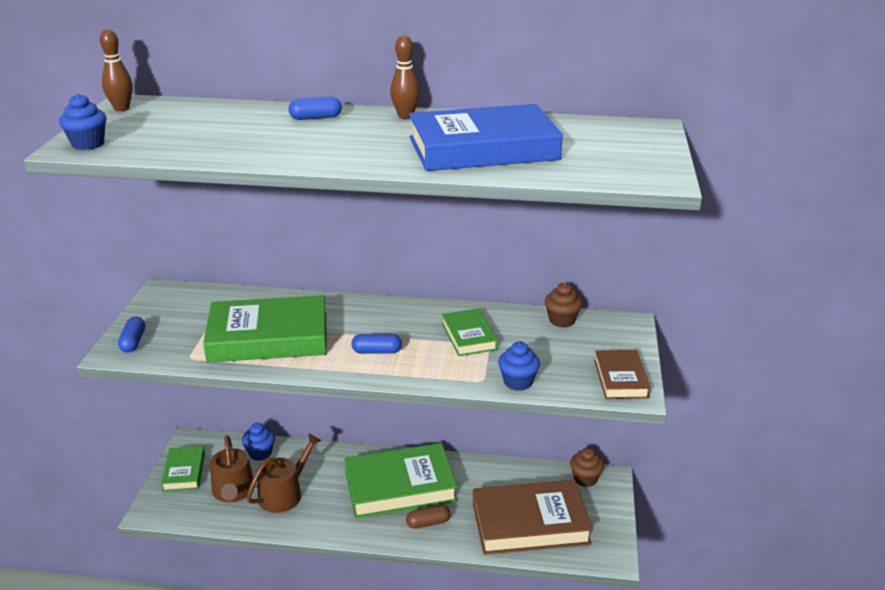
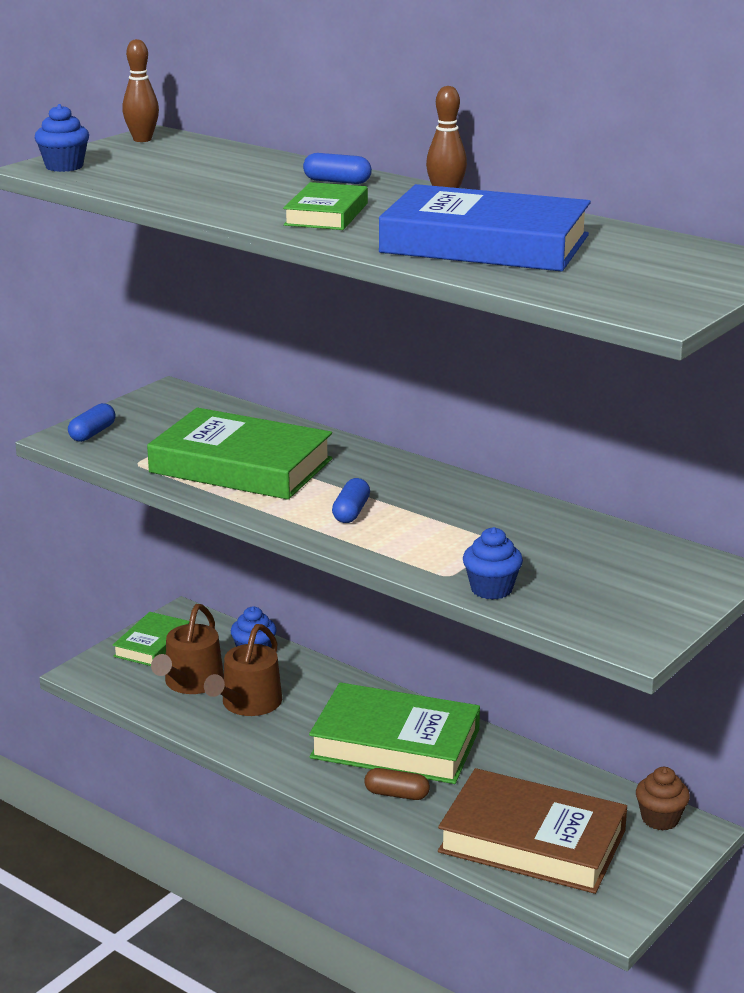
camera: 30 degrees right, 5 degrees down
brown watering can [246,434,322,513] -> brown watering can turned 135 degrees clockwise [204,624,282,716]
blue capsule [351,334,402,354] -> blue capsule turned 75 degrees clockwise [332,478,370,523]
green book [442,308,498,356] -> green book moved to [283,182,368,230]
brown cupcake [545,283,583,327] -> none
brown book [594,350,651,399] -> none

